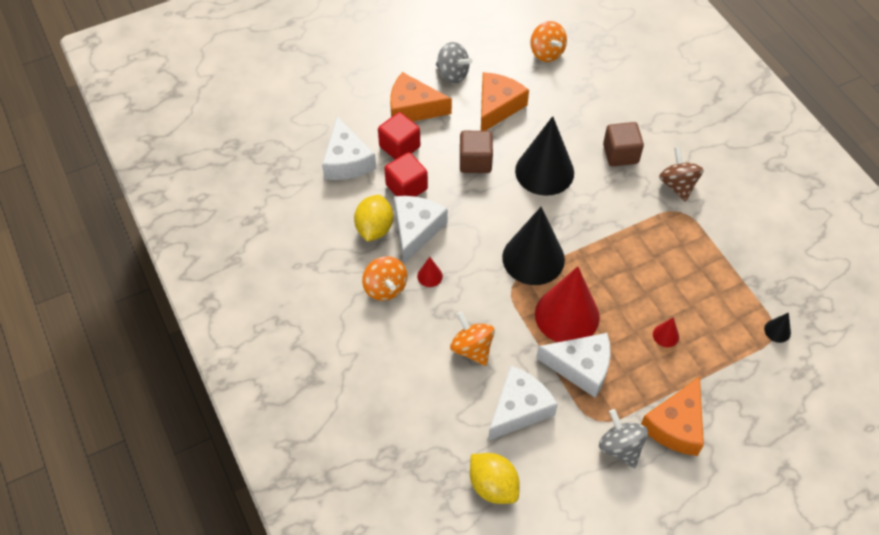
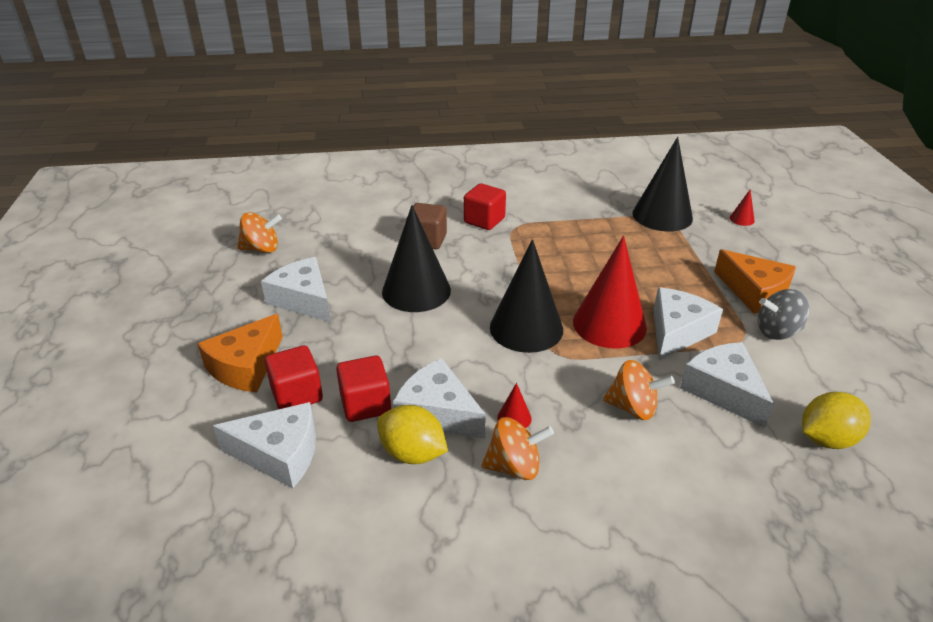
camera: 70 degrees left, 20 degrees down
grey spinning top [436,42,472,83] -> none
orange spinning top [450,311,495,366] -> orange spinning top turned 150 degrees counterclockwise [603,360,675,420]
brown cube [460,131,493,173] -> none
orange cheese [481,72,529,131] -> white cheese [261,257,330,322]
red cone [653,317,679,347] -> red cone moved to [730,190,755,226]
brown spinning top [659,147,704,202] -> red cube [464,183,506,230]
black cone [764,312,791,343] -> black cone [633,137,693,231], size x2.48

